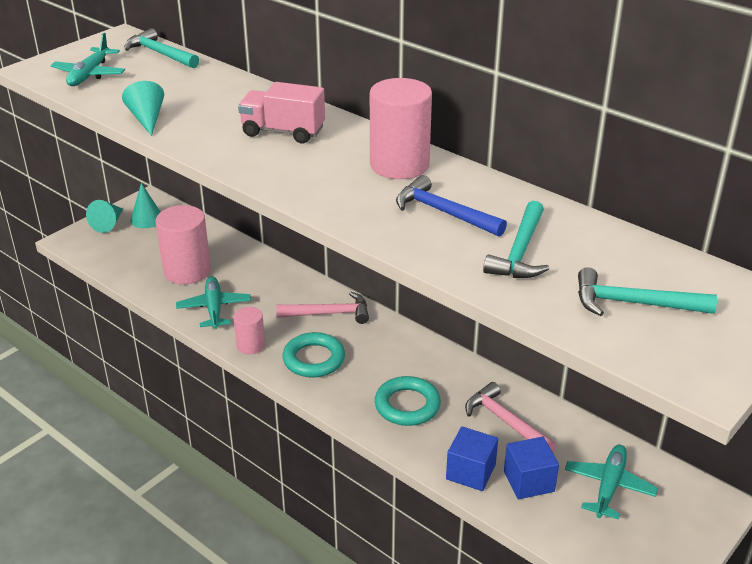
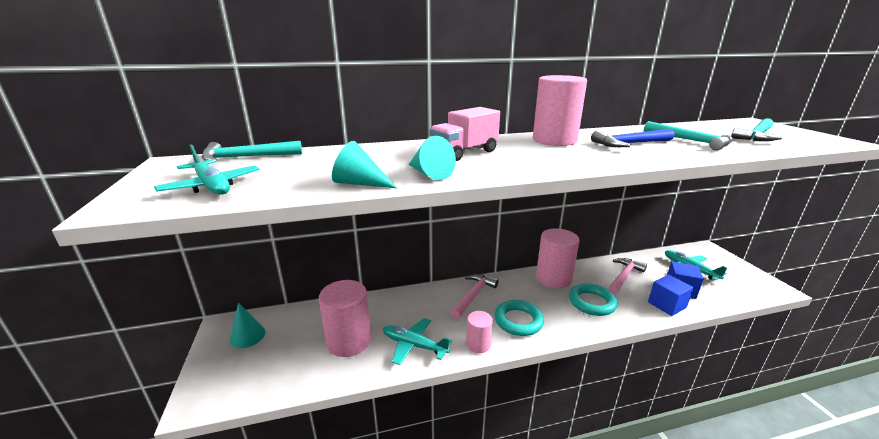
camera: 55 degrees left, 10 degrees down
turquoise cone [86,200,123,233] -> turquoise cone moved to [408,136,456,180]
pink hammer [465,382,557,453] -> pink hammer turned 135 degrees clockwise [608,258,647,295]
none -> pink cylinder [536,228,580,288]

